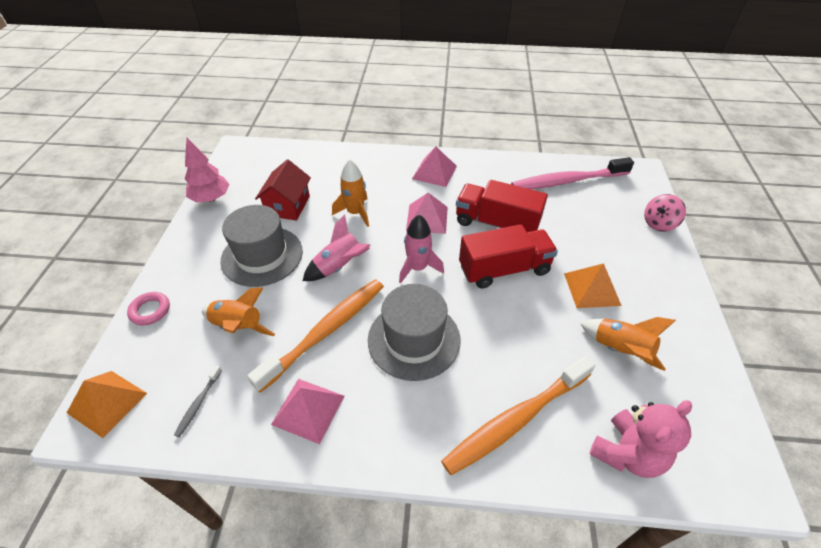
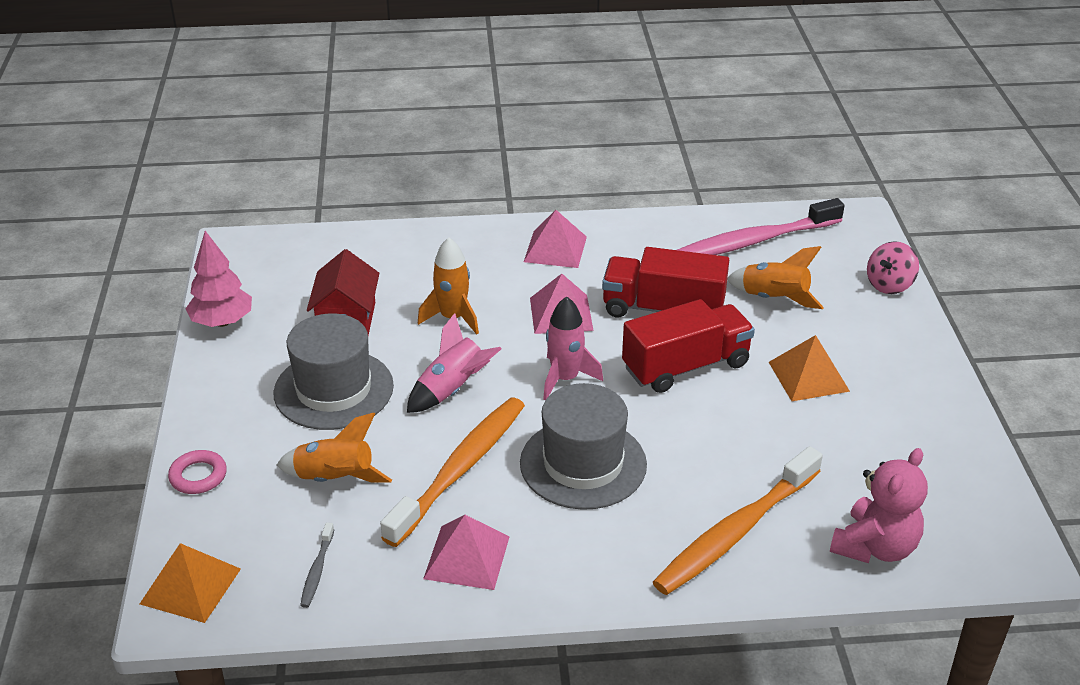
camera: 10 degrees left, 10 degrees down
orange rocket [580,317,676,371] -> orange rocket moved to [727,246,824,309]

